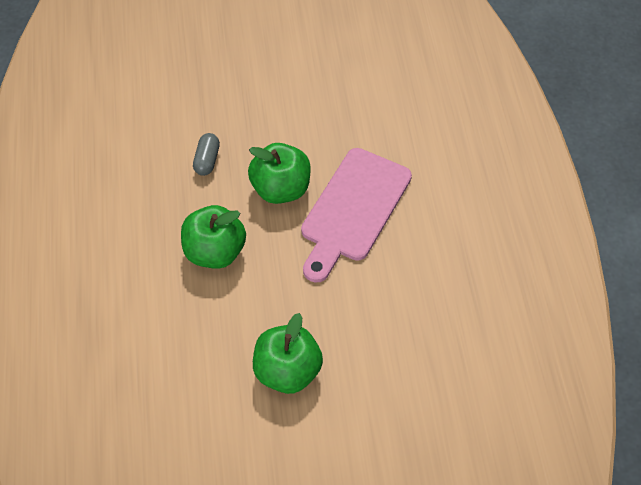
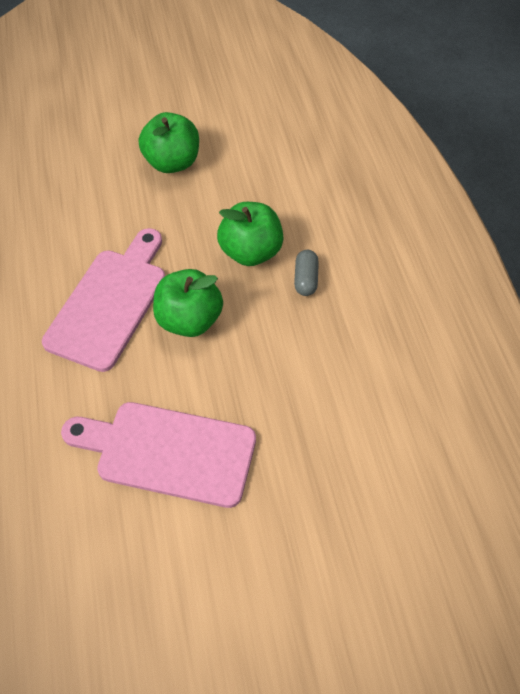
camera: 175 degrees right, 0 degrees up
grey capsule [193,133,220,176] -> grey capsule moved to [294,250,319,296]
none -> pink cutting board [61,402,256,508]

